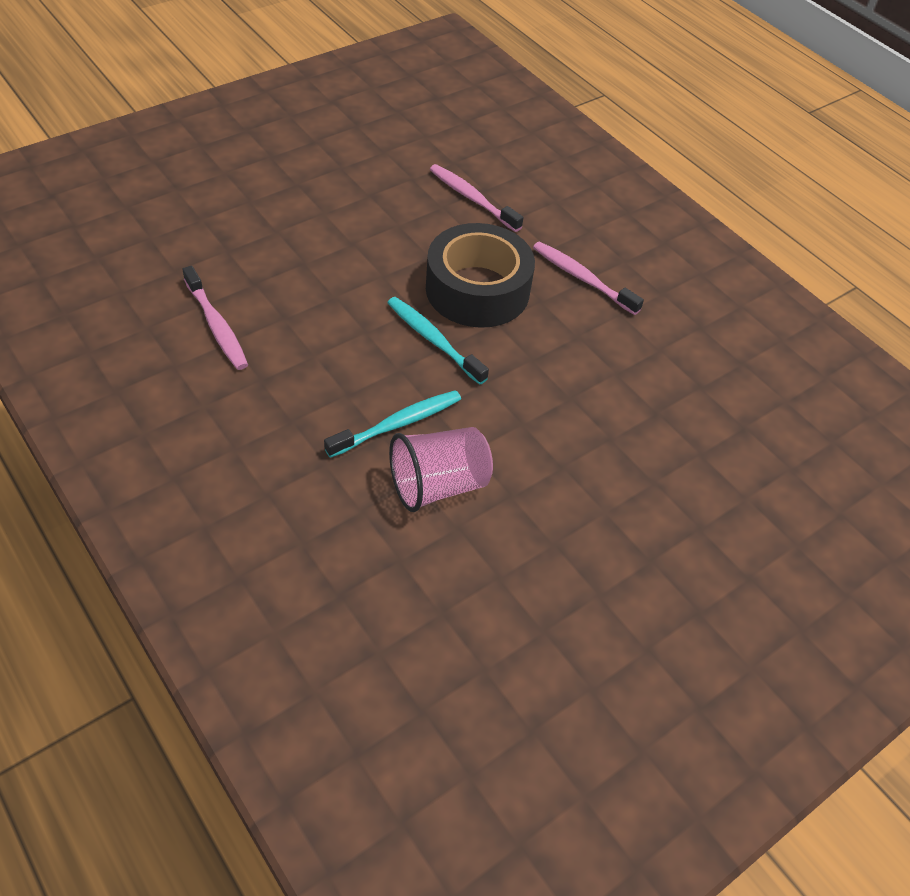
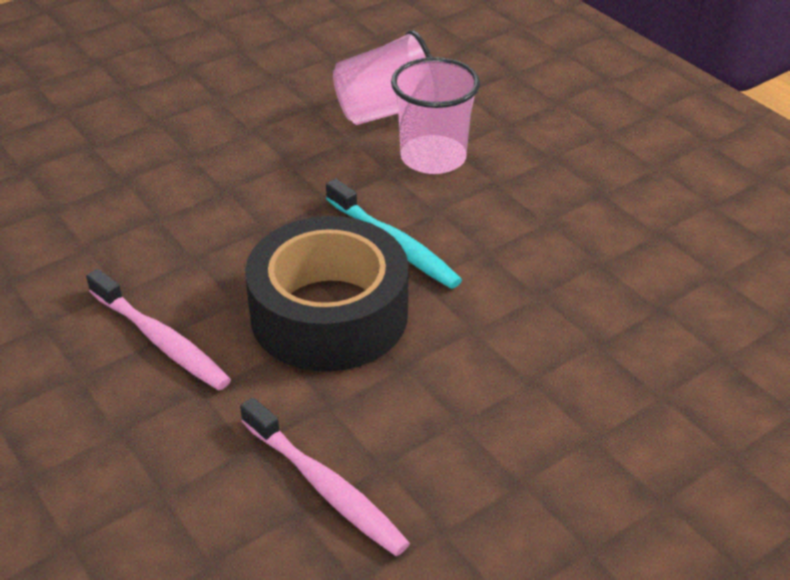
camera: 175 degrees left, 10 degrees down
pink toothbrush [182,266,248,370] -> none
turquoise toothbrush [324,390,461,458] -> pink cup [391,57,480,174]

